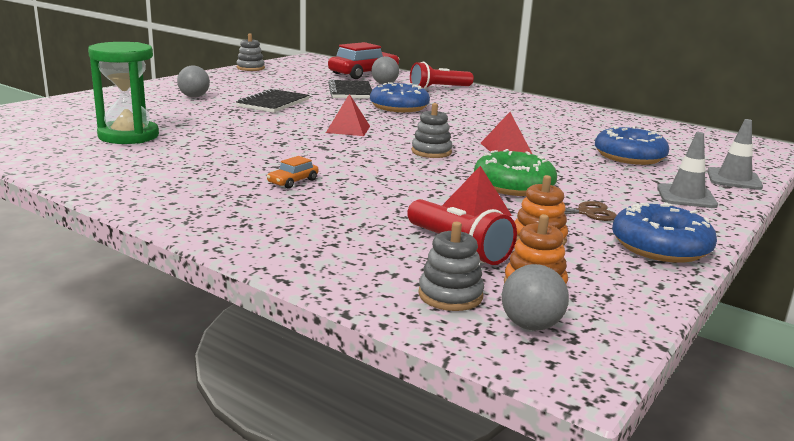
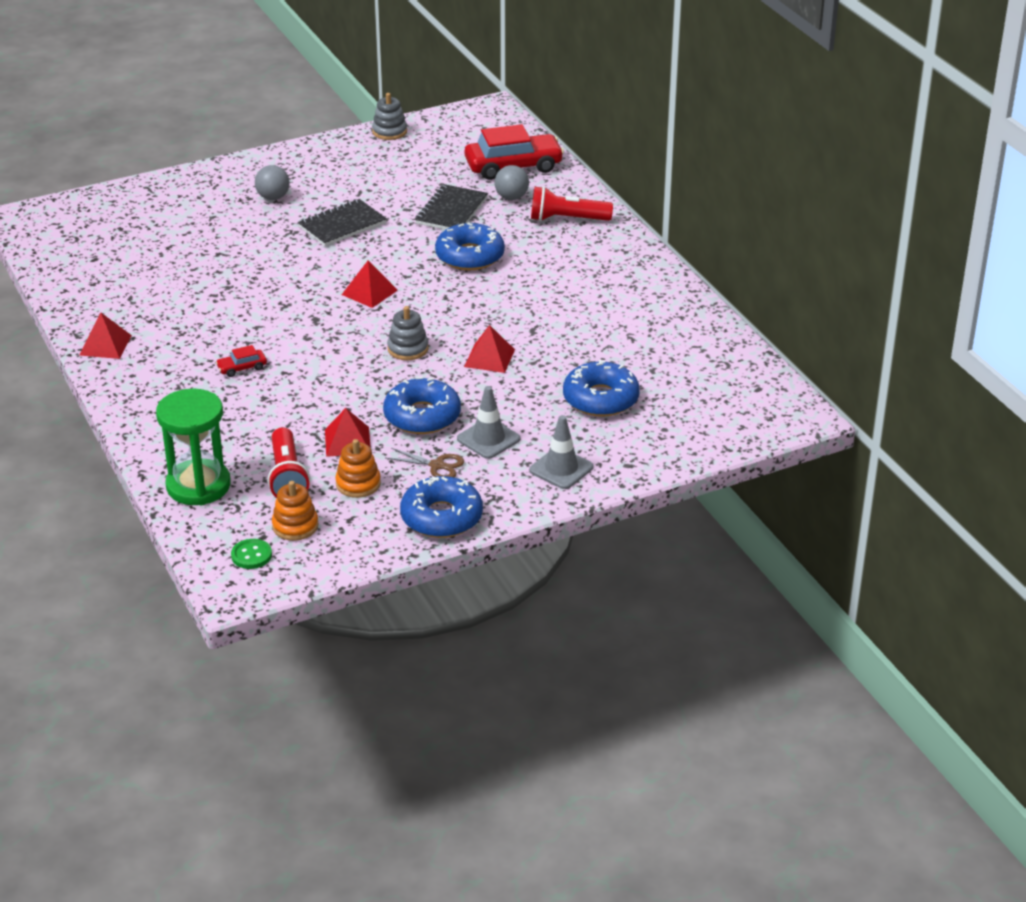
camera: 30 degrees right, 15 degrees up
green hourglass [88,42,159,144] -> green hourglass moved to [156,389,231,506]
orange car [267,156,318,189] -> red car [216,345,267,377]
grey stacking toy [418,222,484,311] -> none
green donut [474,149,557,196] -> blue donut [383,377,461,434]
grey ball [502,264,569,331] -> green button [231,539,272,569]
grey traffic cone [707,119,763,190] -> grey traffic cone moved to [457,386,520,459]
none -> red pyramid [79,313,132,359]

